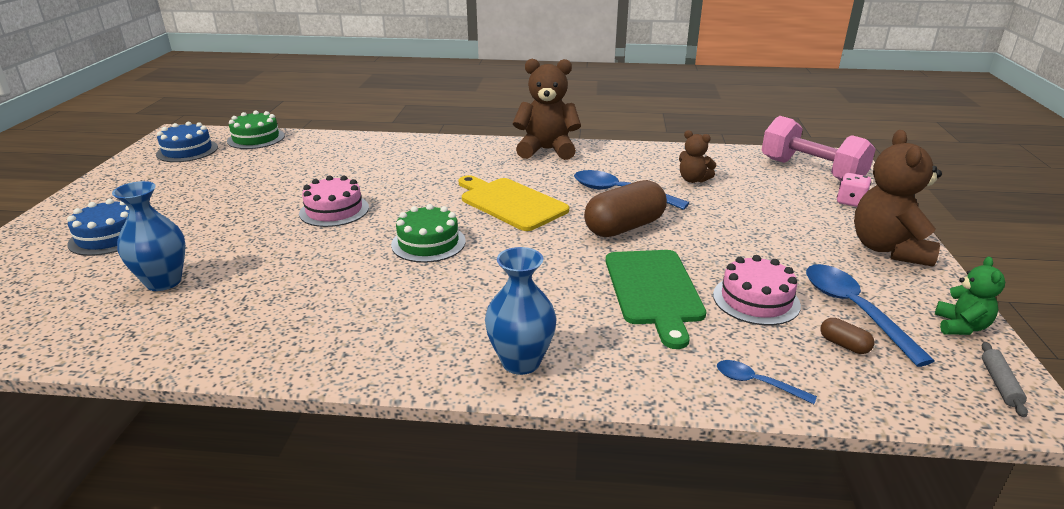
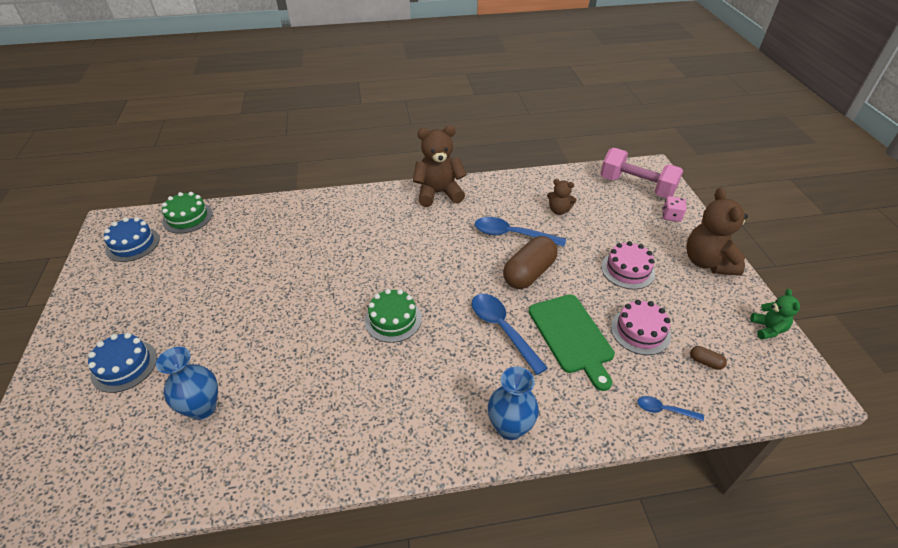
camera: 15 degrees left, 15 degrees up
pink cake [299,175,369,227] -> pink cake moved to [601,241,655,290]
yellow cutting board [458,175,569,231] -> none
blue spoon [806,264,935,367] -> blue spoon moved to [472,294,548,375]
grey rolling pin [982,342,1028,417] -> none

